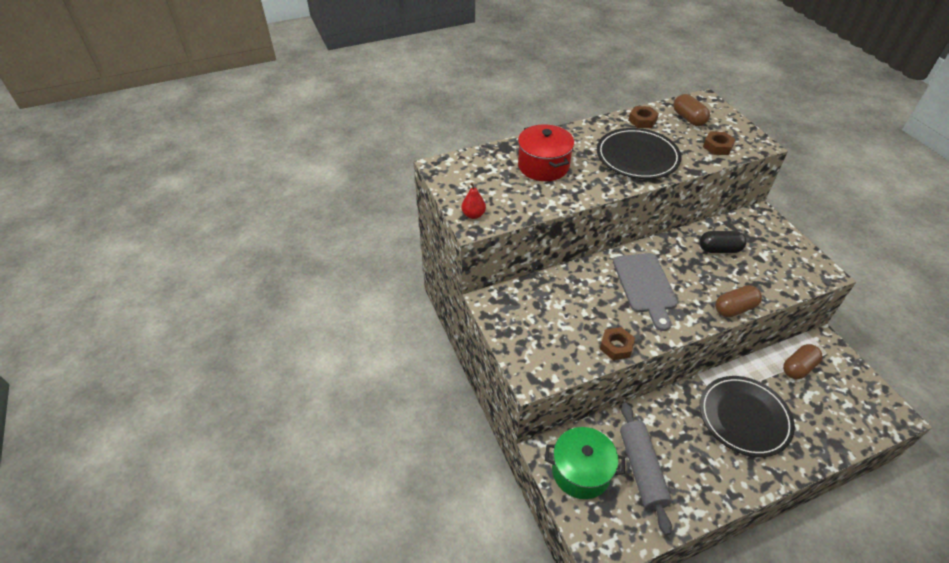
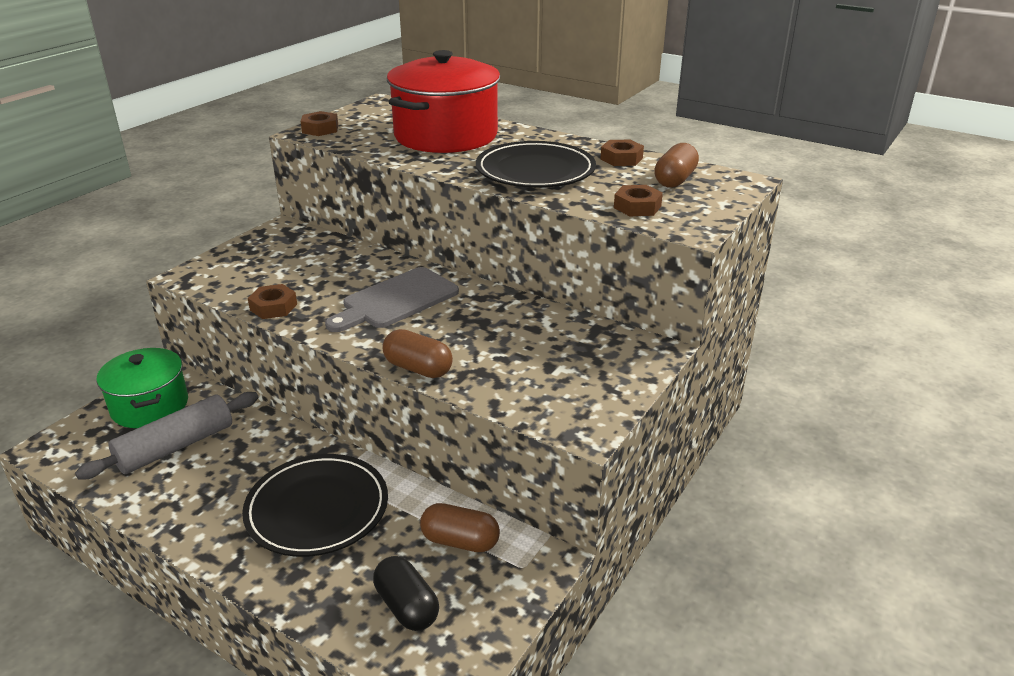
camera: 55 degrees right, 15 degrees down
red pear [461,182,486,219] -> brown nut [301,111,338,136]
red pot [518,124,574,181] -> red pot [387,50,500,153], size x1.55
black capsule [699,231,747,253] -> black capsule moved to [373,556,439,631]

